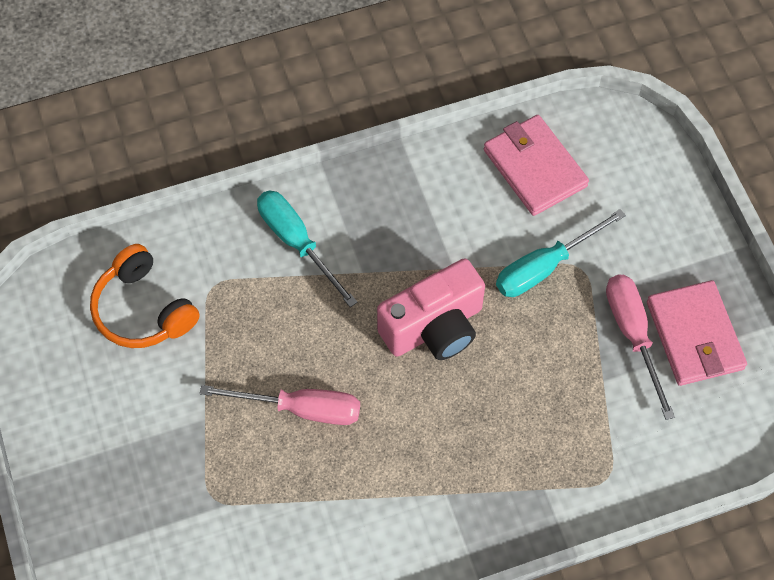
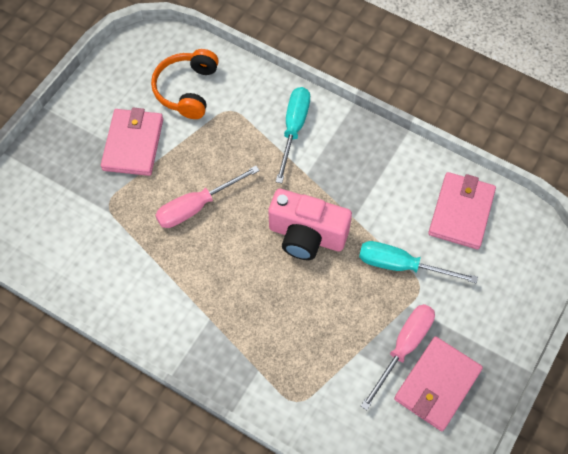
camera: 50 degrees right, 0 degrees up
pink screwdriver [200,385,360,425] -> pink screwdriver turned 90 degrees clockwise [155,166,260,228]
none -> pink wallet [101,108,163,176]

